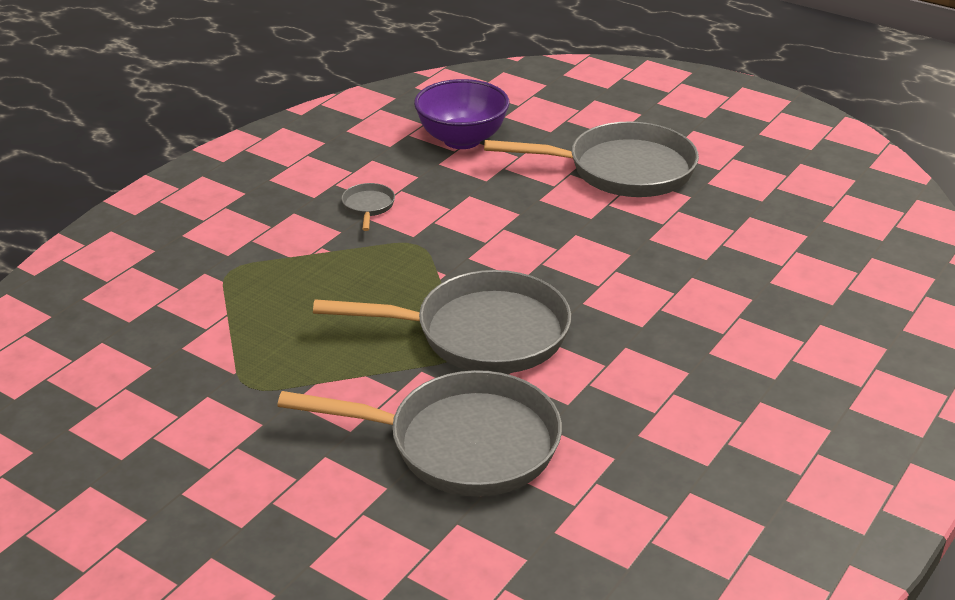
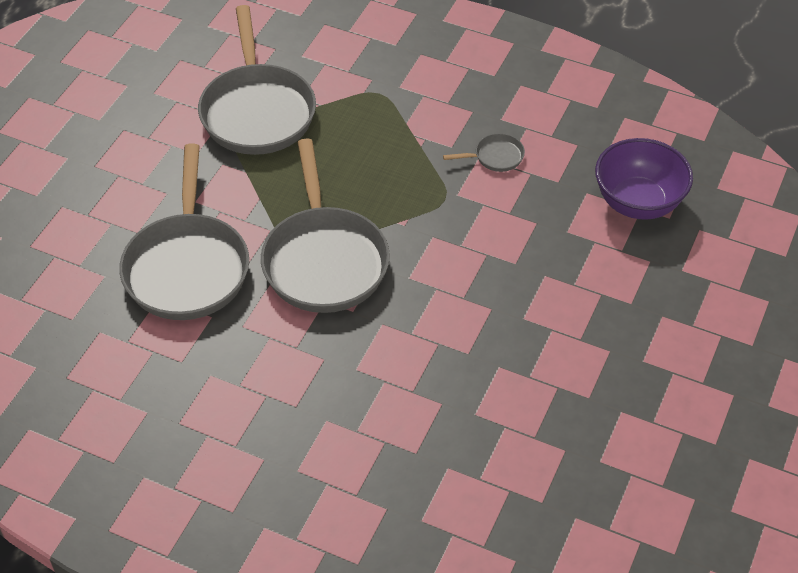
camera: 80 degrees right, 15 degrees up
grey pan [484,121,699,197] -> grey pan moved to [198,5,316,155]

